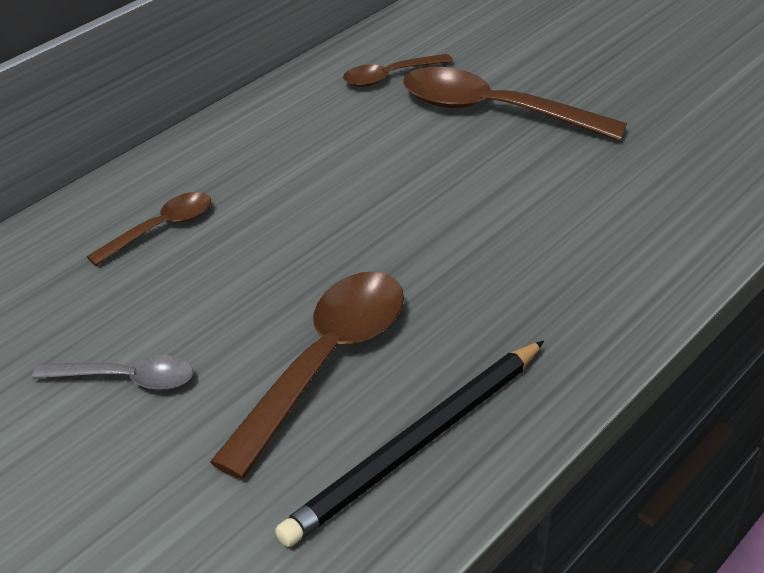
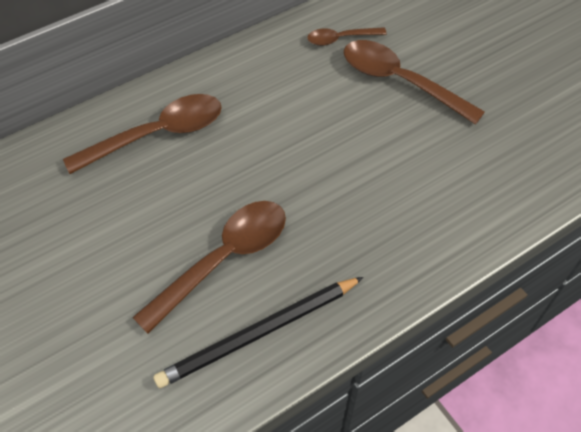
camera: 15 degrees right, 15 degrees up
grey spoon [32,355,193,390] -> none
brown spoon [86,192,211,266] -> brown spoon [63,94,222,174], size x1.83

